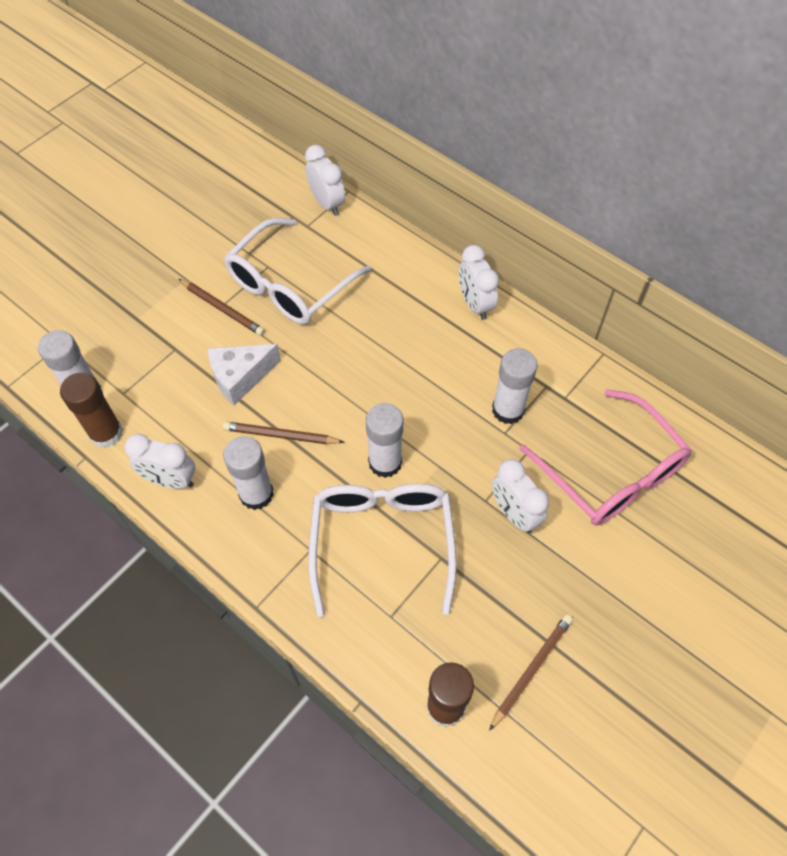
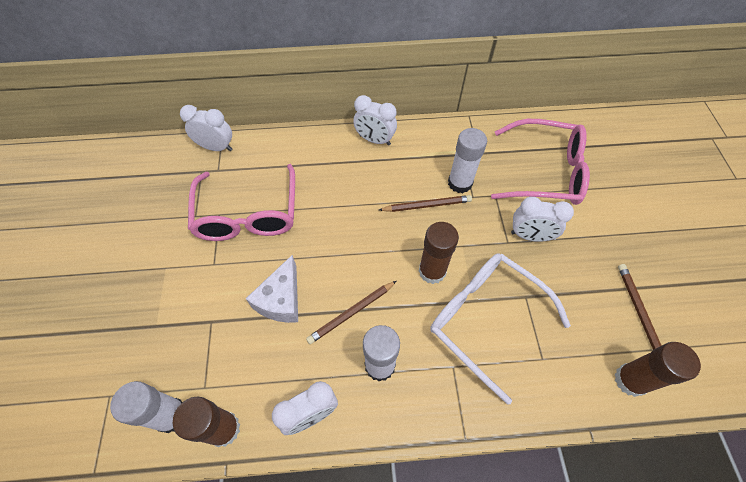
camera: 45 degrees left, 0 degrees up
brown pencil [179,279,265,336] -> brown pencil moved to [379,195,472,212]
white glasses [224,218,371,324] -> pink glasses [188,164,295,241]
white glue stick [366,403,403,478] -> brown glue stick [419,222,459,284]

